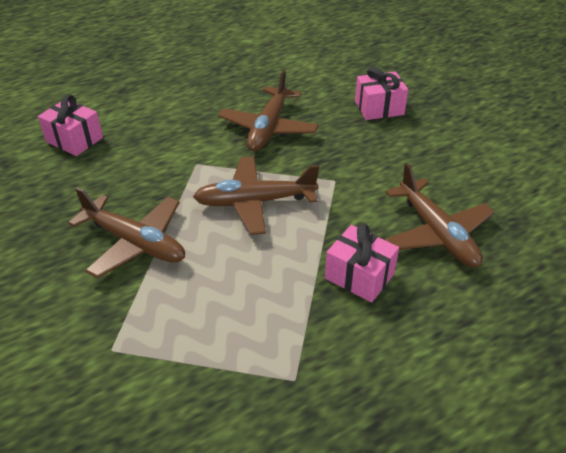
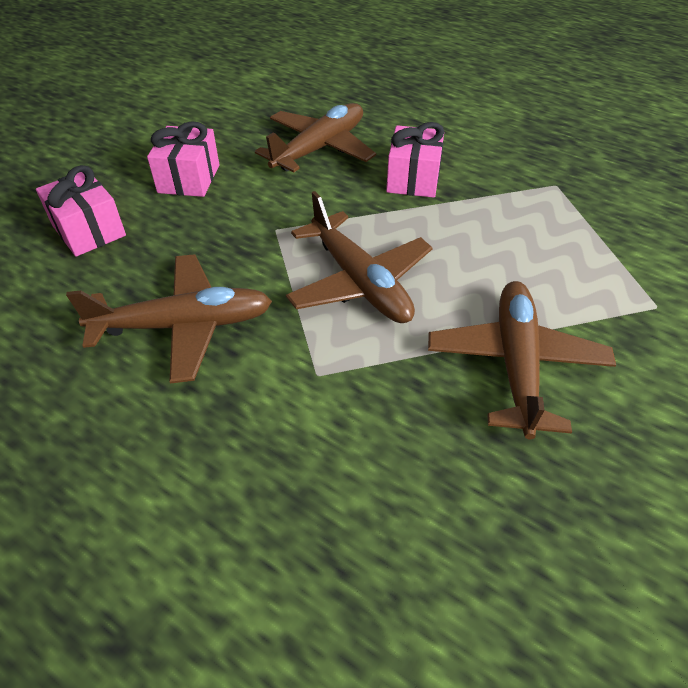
camera: 115 degrees left, 5 degrees up
pink gift [38,95,103,156] -> pink gift moved to [147,121,219,197]

